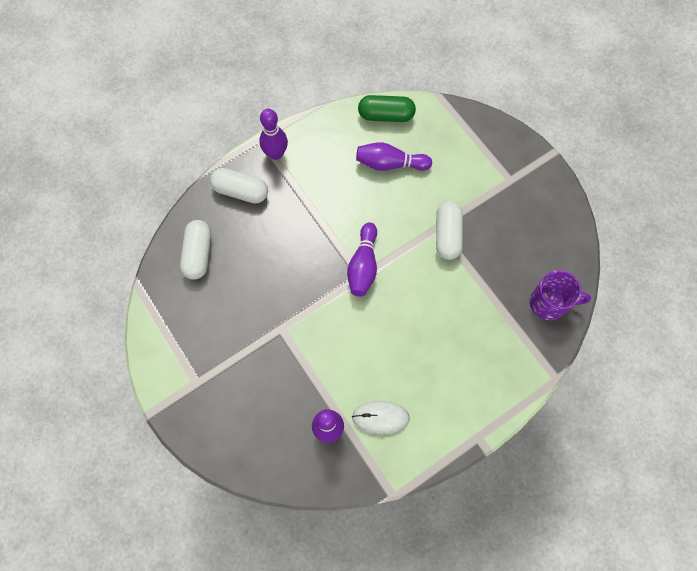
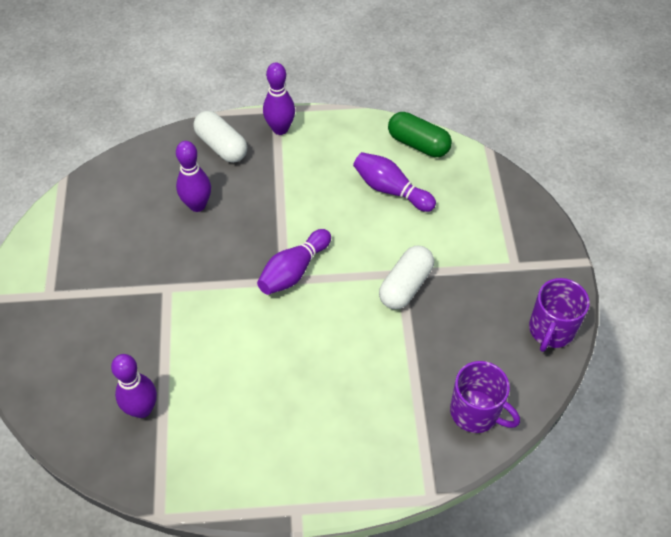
camera: 30 degrees right, 15 degrees down
white capsule [180,220,211,280] -> none
white mouse [352,401,410,434] -> none
none -> purple bowling pin [176,141,211,212]
none -> purple mug [529,278,590,352]

